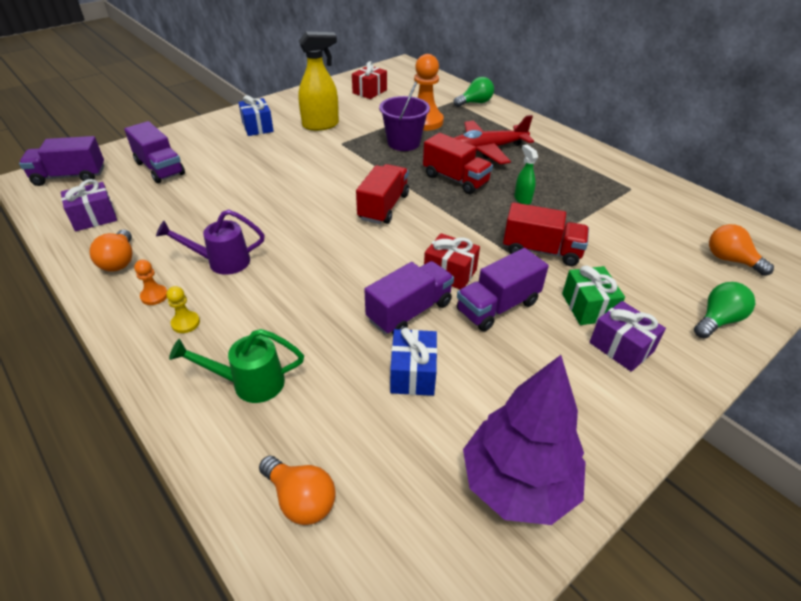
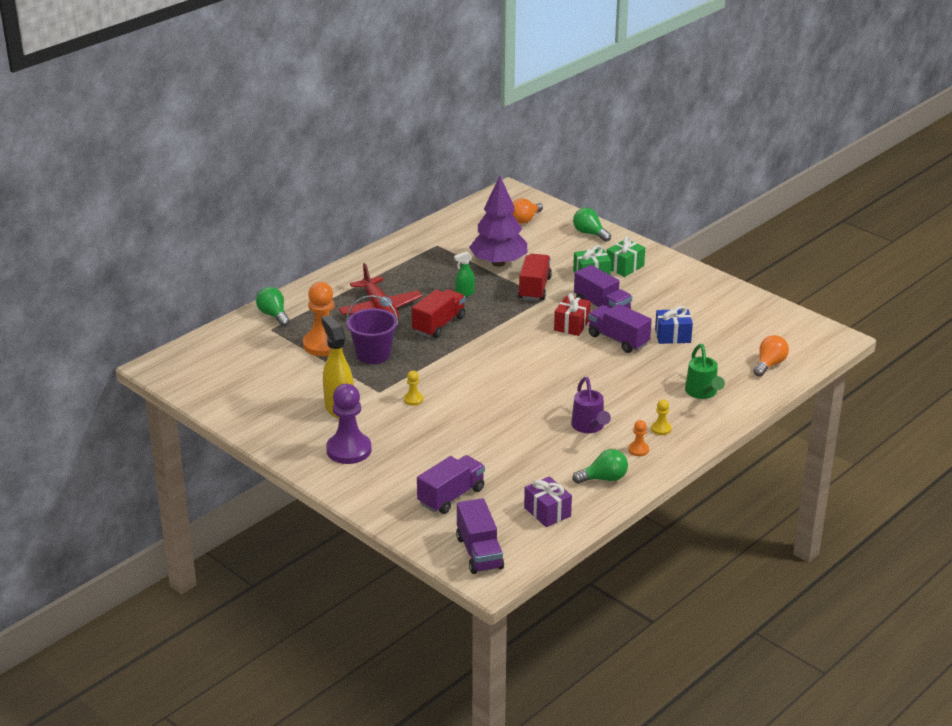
camera: 95 degrees left, 10 degrees down
orange light bulb [90,230,132,272] -> green light bulb [572,449,628,484]
blue gift [238,95,274,136] -> purple pawn [326,384,372,464]
red gift [352,61,387,99] -> none
red truck [356,164,409,224] -> none
purple tree [463,355,586,525] -> purple tree moved to [469,176,528,267]
purple gift [590,301,666,372] -> green gift [607,236,645,277]
none -> yellow pawn [404,371,423,406]

